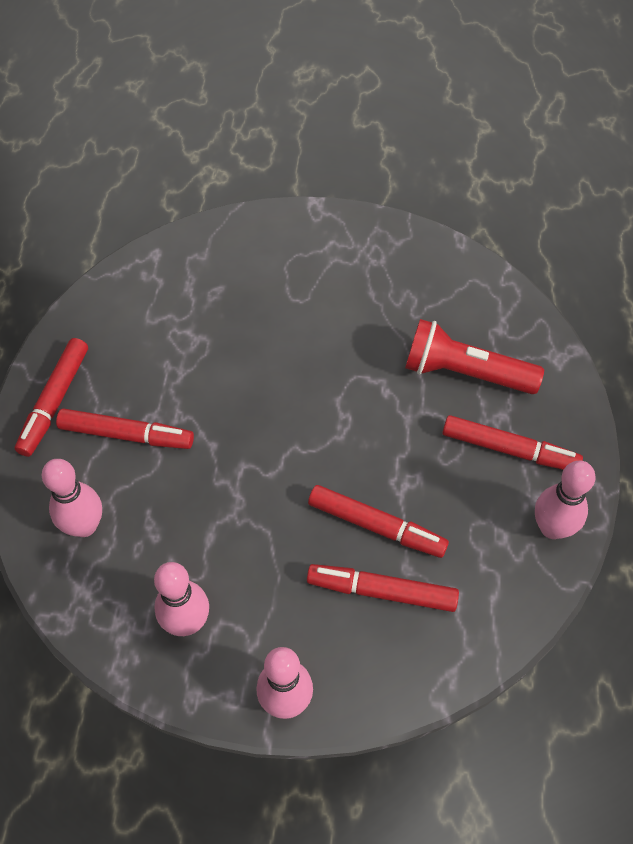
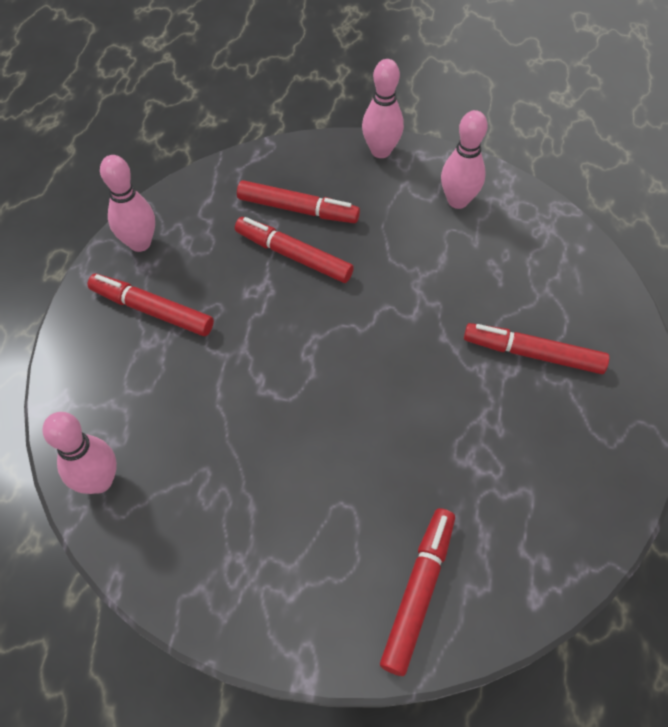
camera: 175 degrees left, 0 degrees up
red marker [15,338,88,457] -> red marker moved to [380,508,455,676]
pink bowling pin [42,459,102,537] -> pink bowling pin moved to [42,412,117,494]
red flashlight [405,319,544,394] -> none

